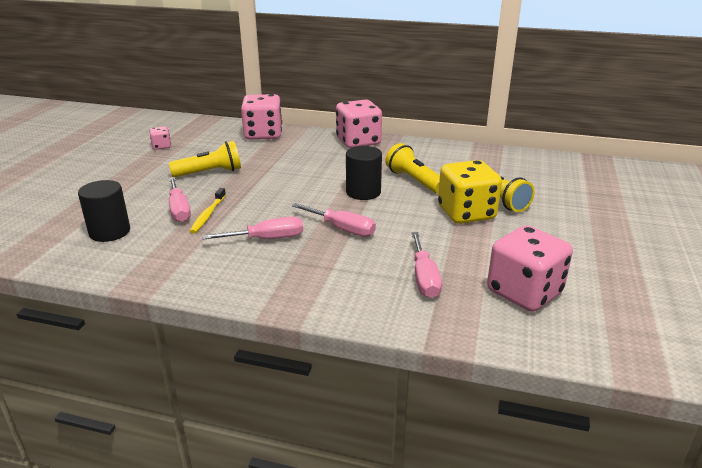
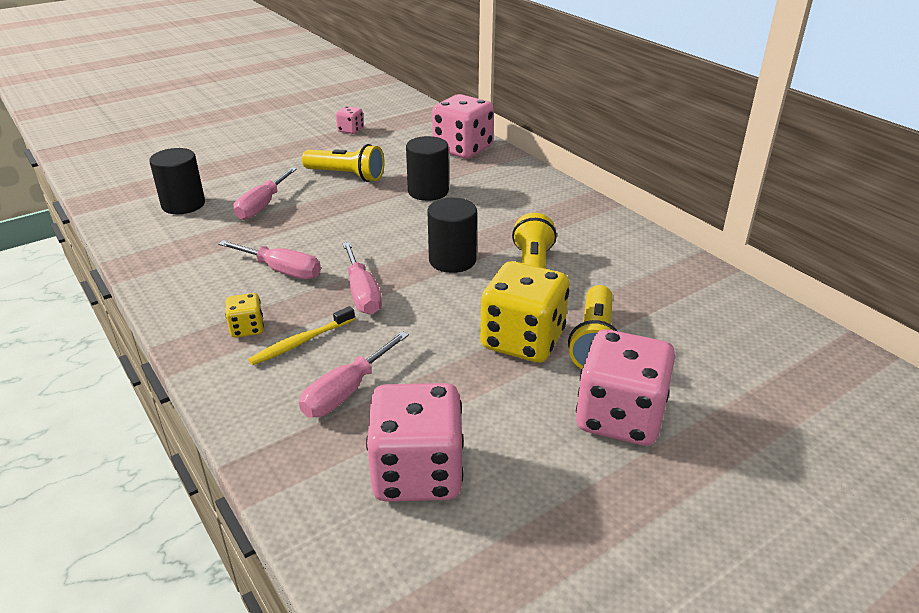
camera: 40 degrees right, 5 degrees up
yellow toothbrush [190,188,226,233] -> yellow toothbrush moved to [248,306,355,365]
pink dice [336,100,382,148] -> pink dice moved to [576,329,675,446]
none -> yellow dice [225,293,264,338]
none -> black cylinder [406,136,449,201]

